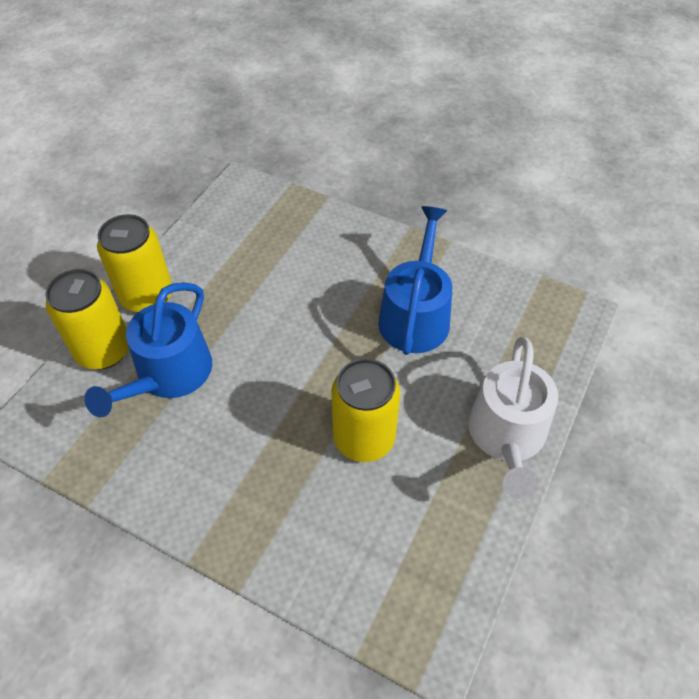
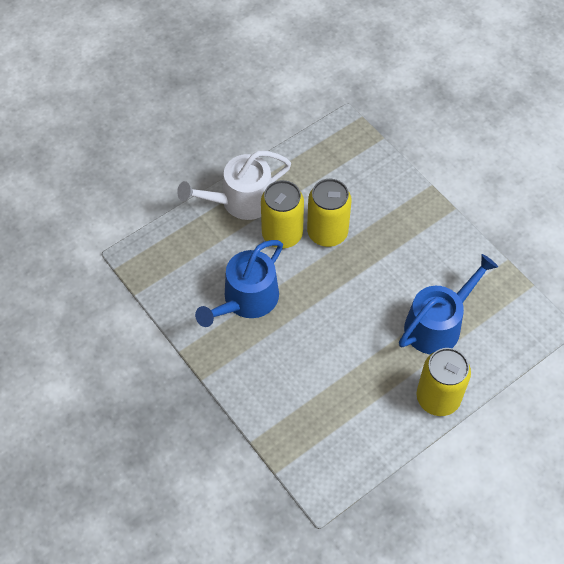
camera: 155 degrees left, 5 degrees up
yellow can [45,269,129,369] -> yellow can moved to [261,180,304,248]
white watering can [468,337,558,499] -> white watering can turned 150 degrees counterclockwise [177,151,291,220]

